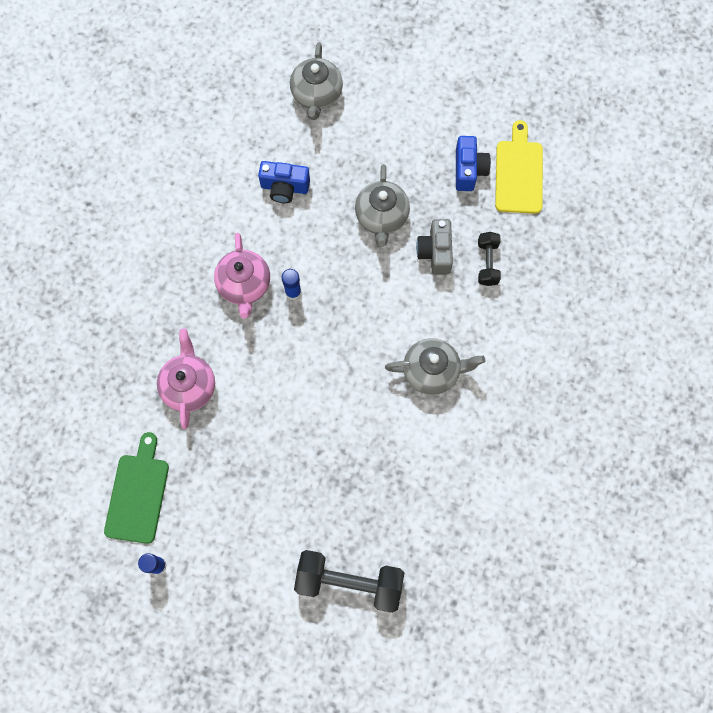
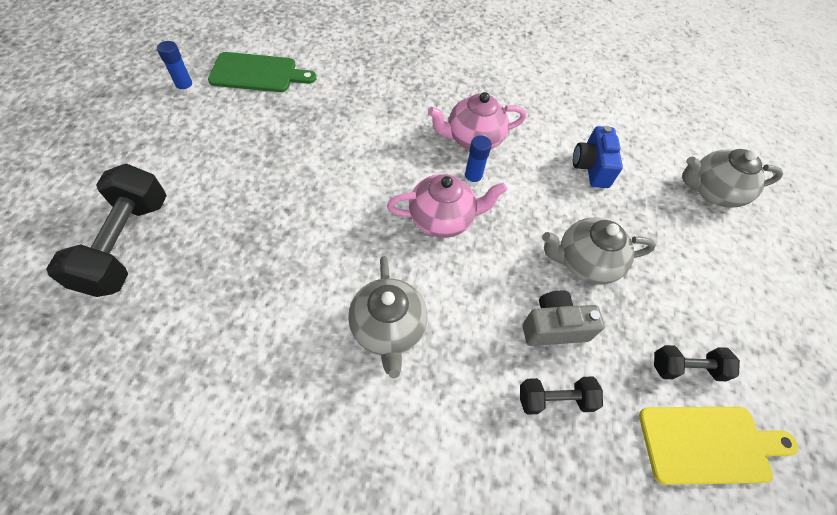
camera: 80 degrees right, 15 degrees down
pink teapot [157,329,215,429] -> pink teapot moved to [387,174,507,238]
blue camera [456,136,491,191] -> black dumbbell [654,345,740,381]

